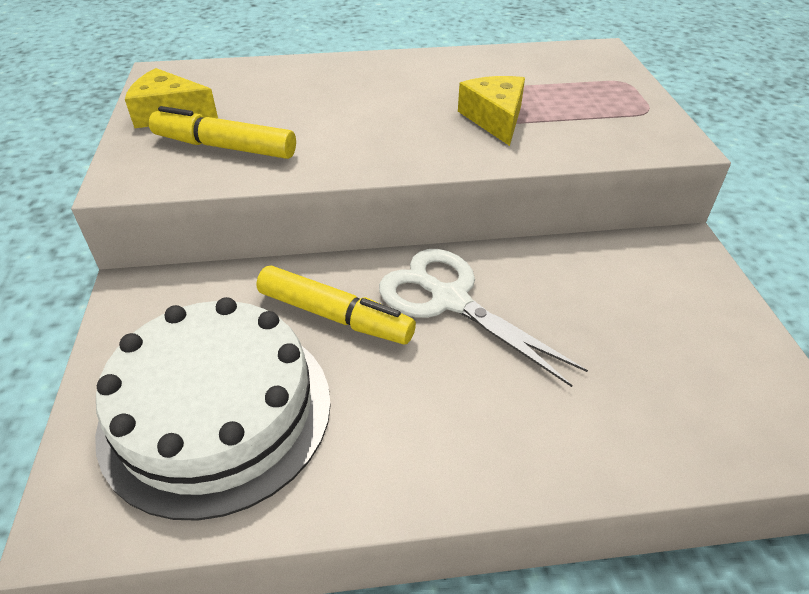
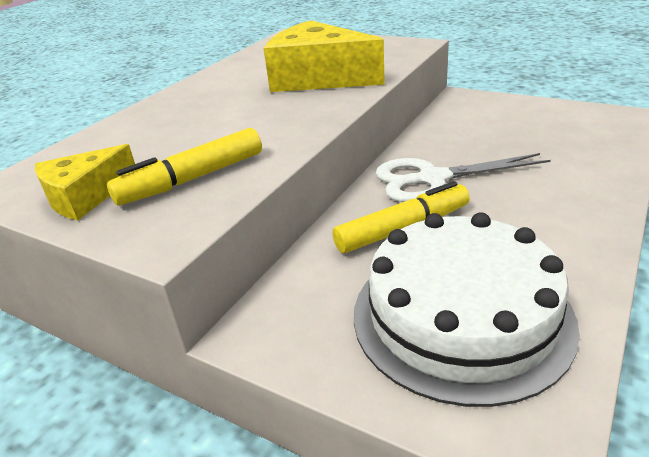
camera: 50 degrees left, 10 degrees down
yellow cheese [458,76,525,146] -> yellow cheese [264,20,385,92], size x1.72

